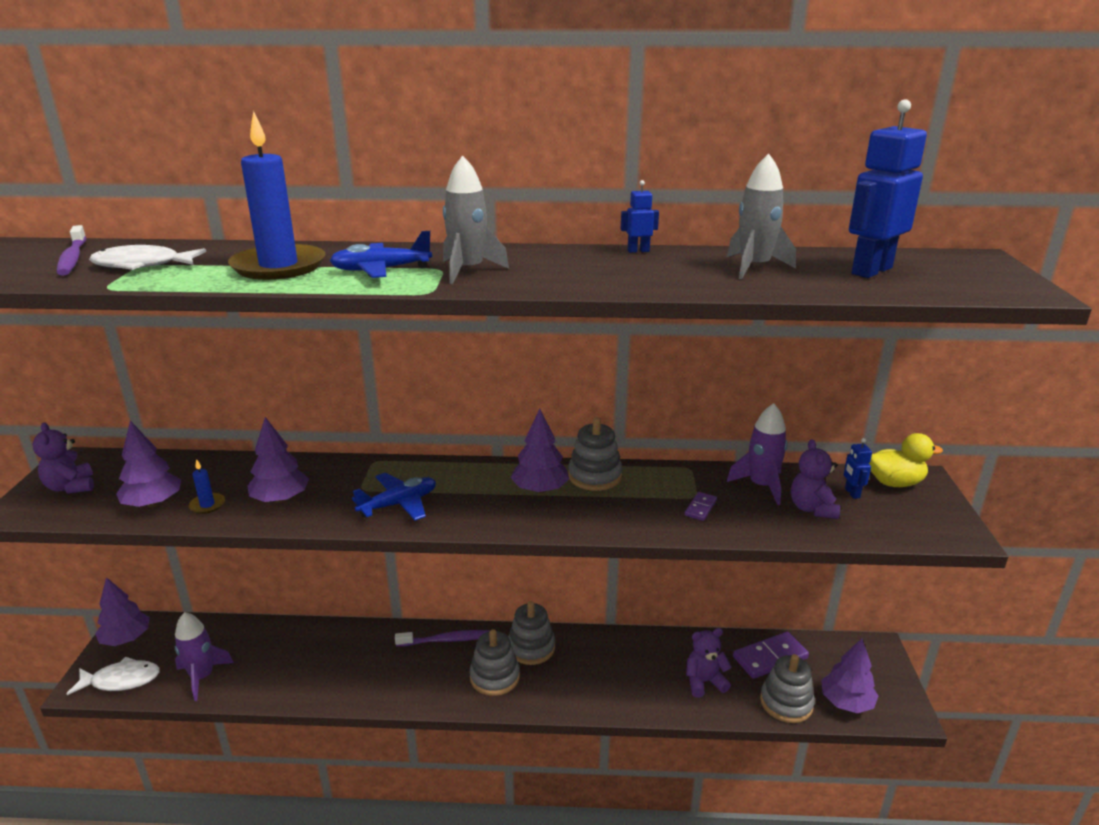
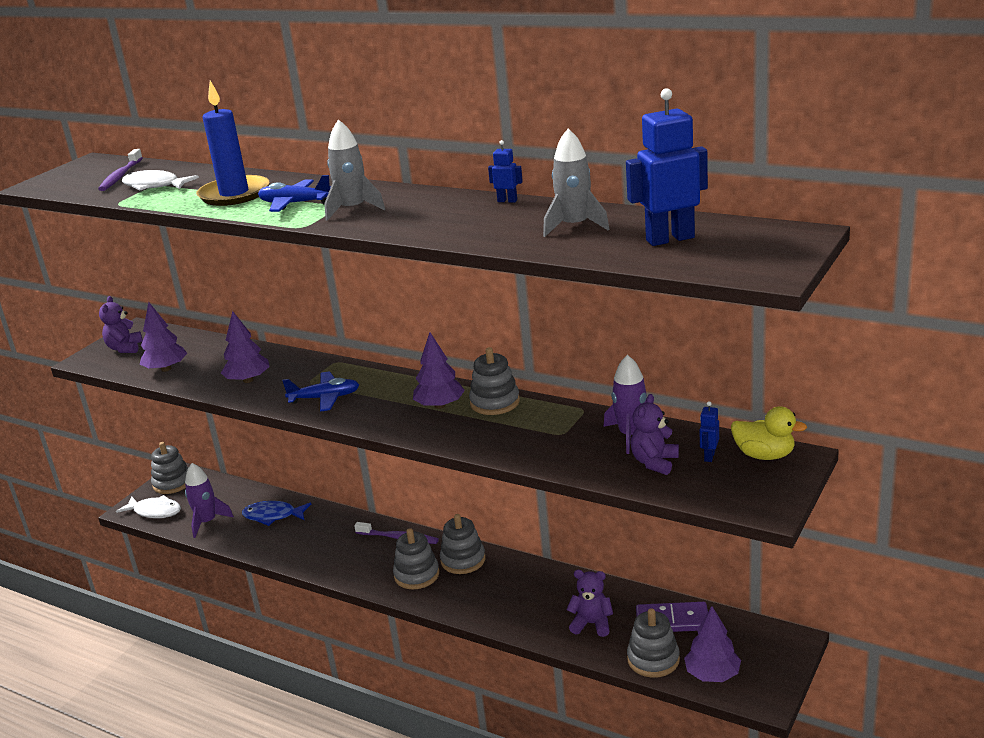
camera: 30 degrees right, 0 degrees up
purple tree [95,577,150,646] -> grey stacking toy [151,442,188,494]
blue candle [189,459,225,514] -> none
purple domino [685,492,717,521] -> none
none -> blue fish [242,501,311,526]

